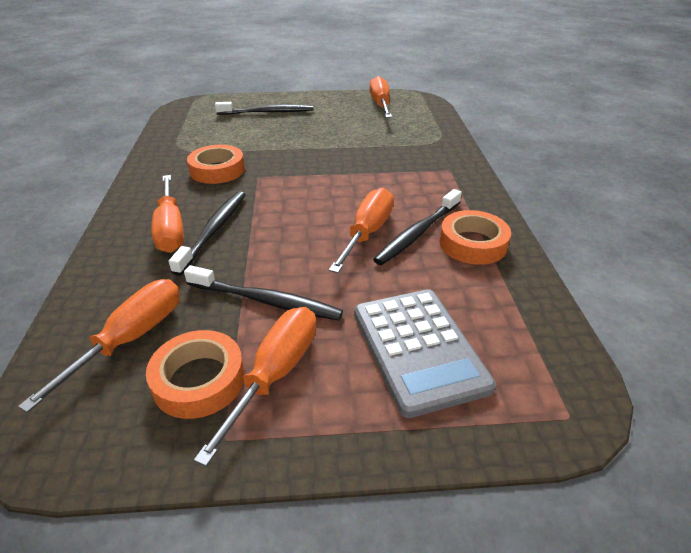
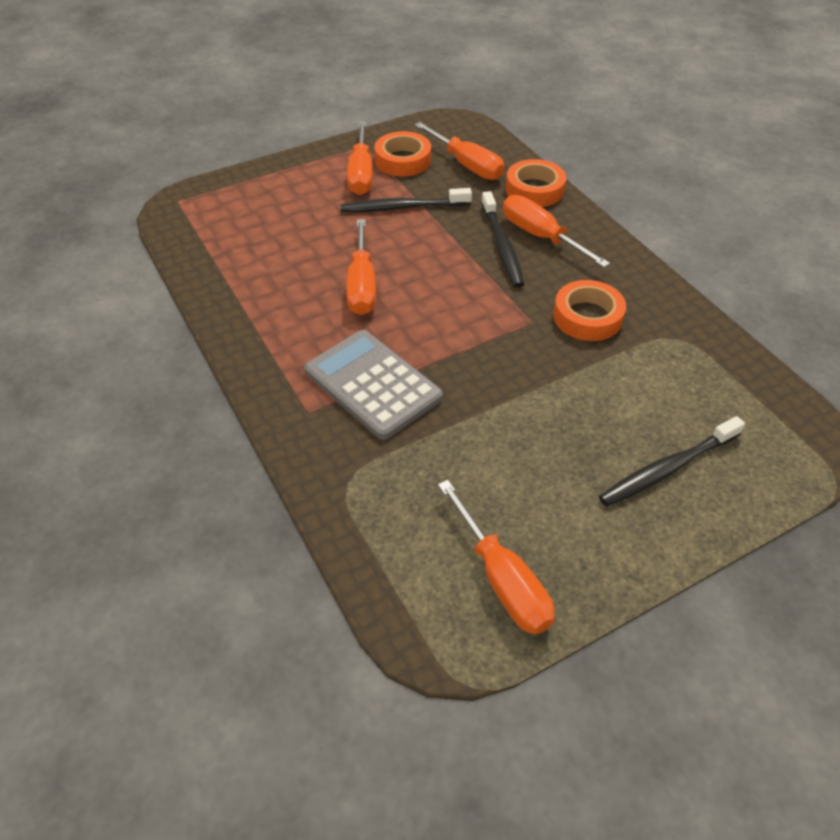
camera: 155 degrees right, 10 degrees up
orange screwdriver [18,279,180,413] -> orange screwdriver turned 45 degrees counterclockwise [415,122,504,180]
grey calculator [354,289,496,418] -> grey calculator moved to [304,330,443,440]
black toothbrush [373,189,462,265] -> none
orange tape [439,210,511,265] -> orange tape moved to [506,159,566,207]

